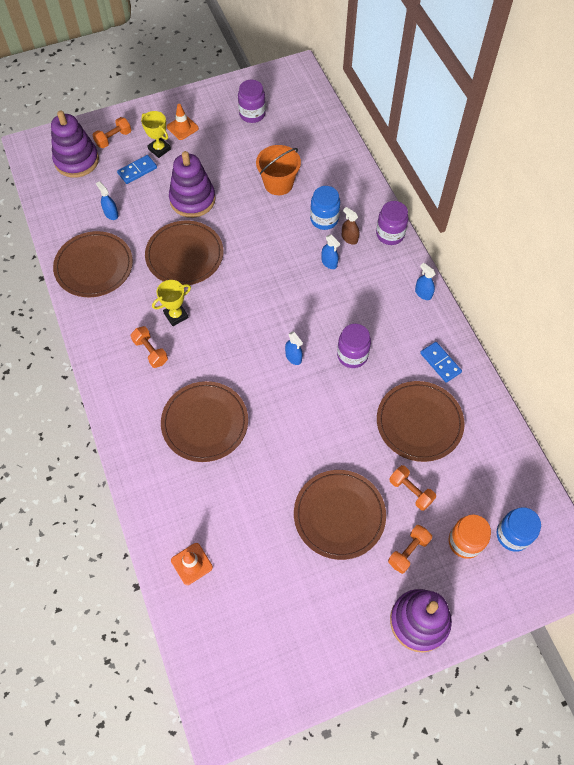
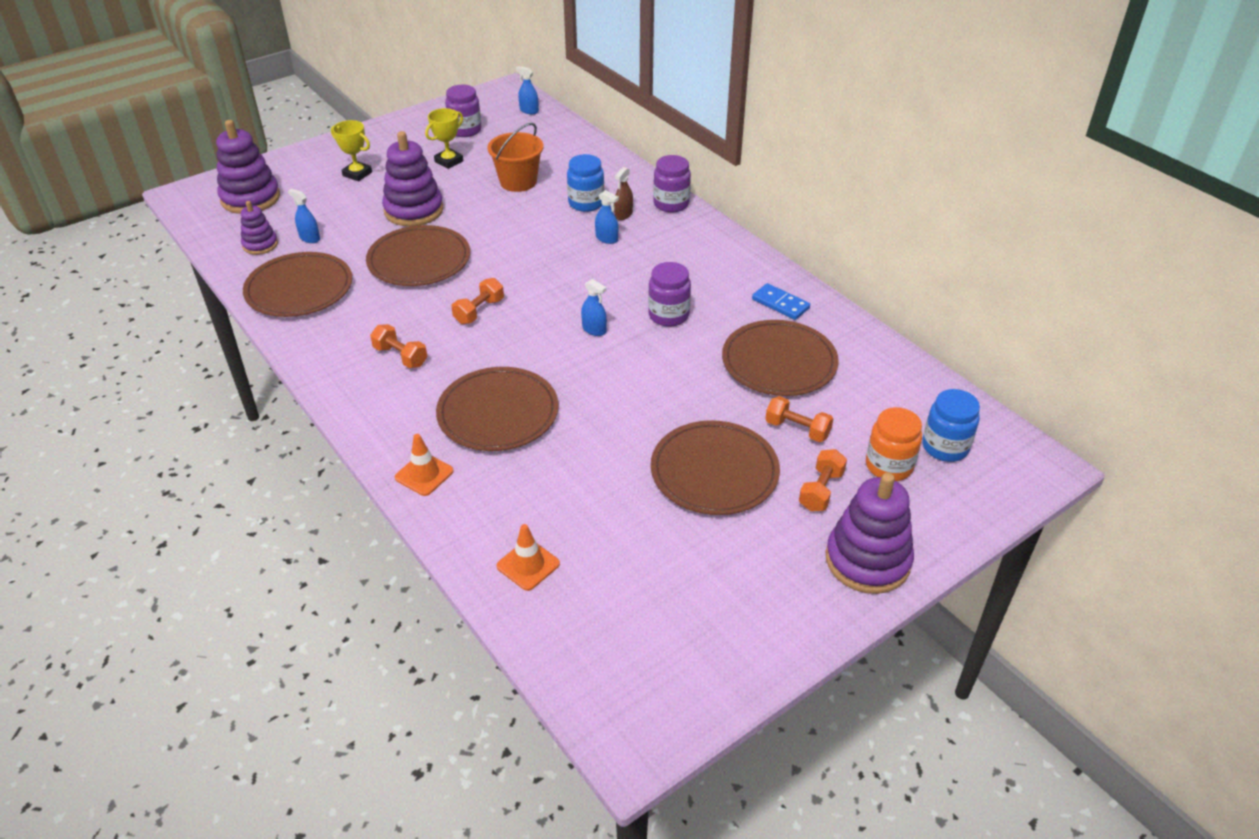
camera: 15 degrees left, 20 degrees down
orange dumbbell [93,117,131,148] -> orange dumbbell moved to [452,278,504,324]
blue domino [117,155,157,184] -> none
yellow trophy [152,280,191,326] -> yellow trophy moved to [425,108,463,169]
orange traffic cone [167,104,199,140] -> orange traffic cone moved to [395,434,454,496]
brown spray bottle [342,207,359,245] -> brown spray bottle turned 90 degrees counterclockwise [614,167,633,220]
blue spray bottle [415,263,436,300] -> blue spray bottle moved to [516,66,539,114]
none -> purple stacking toy [241,201,278,255]

